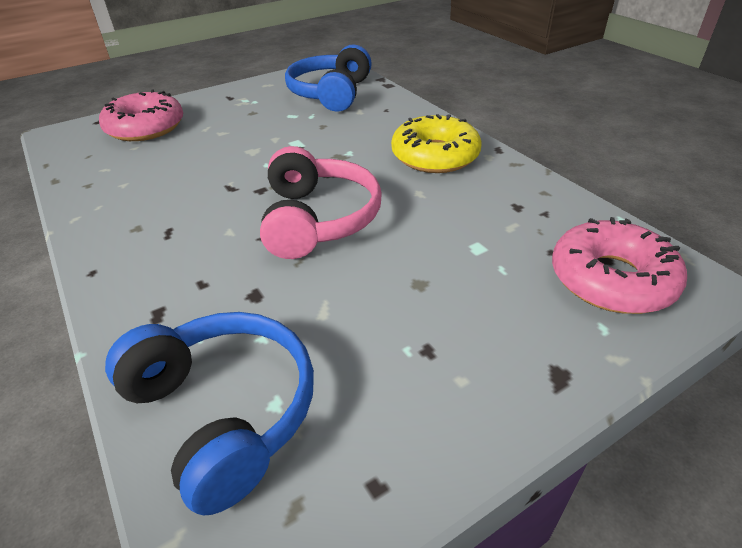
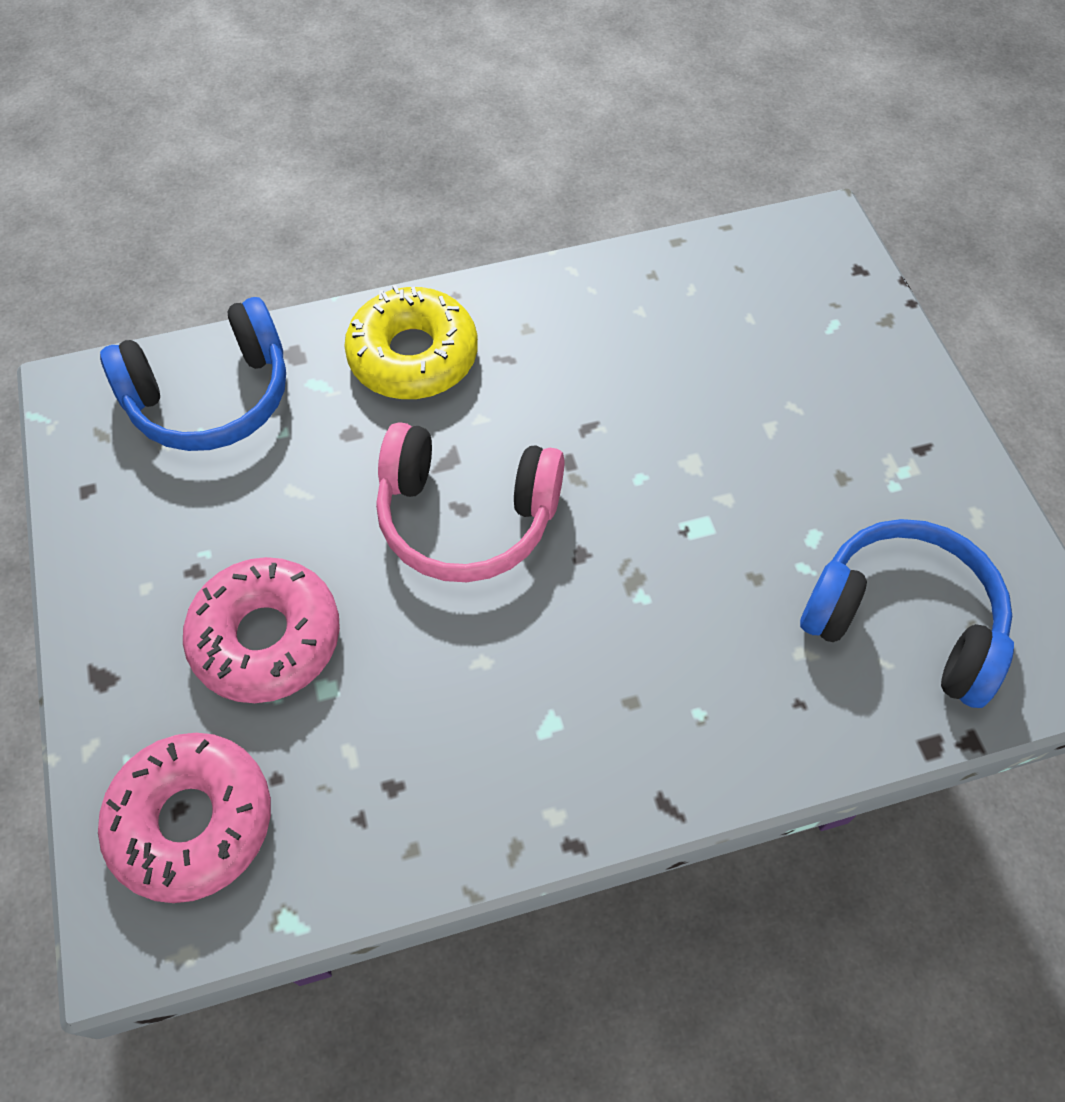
camera: 105 degrees right, 20 degrees up
pink donut [99,89,183,141] -> pink donut moved to [183,557,340,703]
yellow donut [391,114,481,173] -> yellow donut moved to [344,285,478,399]

